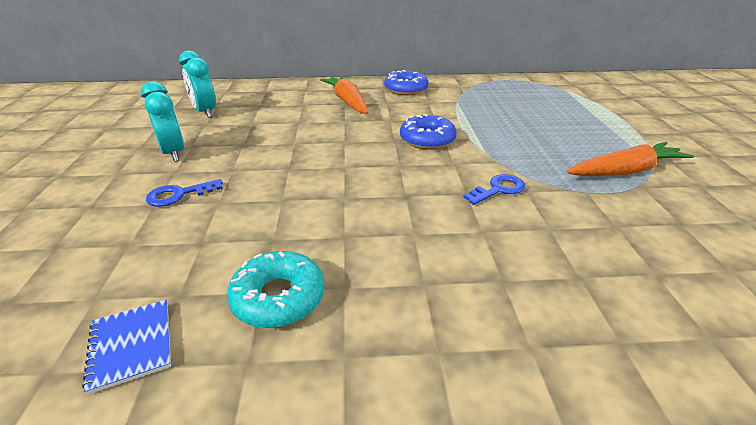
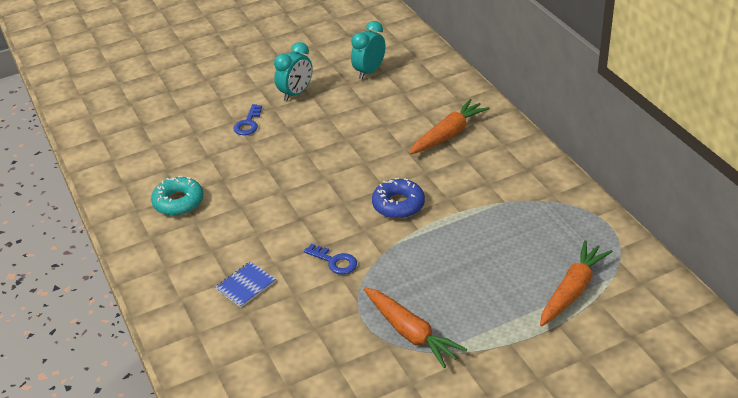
camera: 70 degrees right, 5 degrees up
blue notebook [82,300,171,395] -> blue notebook moved to [215,261,276,308]
blue key [146,179,223,207] -> blue key turned 120 degrees counterclockwise [233,104,262,135]
blue donut [384,70,429,95] -> none
none -> orange carrot [540,240,613,327]

